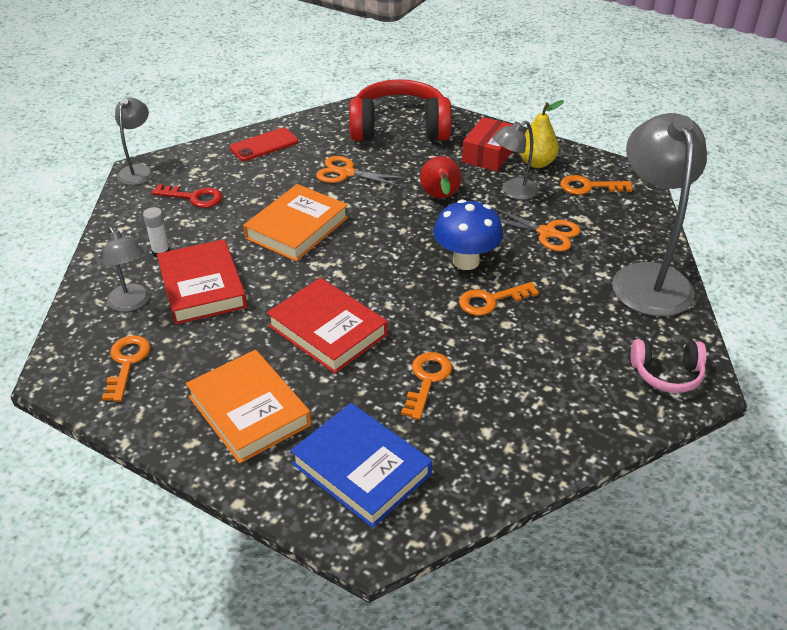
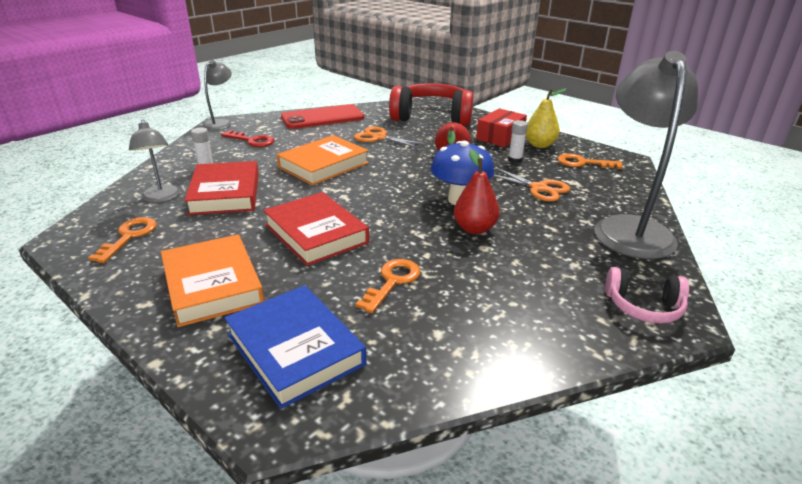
camera: 10 degrees right, 10 degrees down
red phone [230,128,298,161] -> red phone [281,104,364,129], size x1.54
orange key [459,282,539,316] -> red pear [454,149,500,234]
grey lamp [493,121,539,200] -> white glue stick [508,120,528,163]

